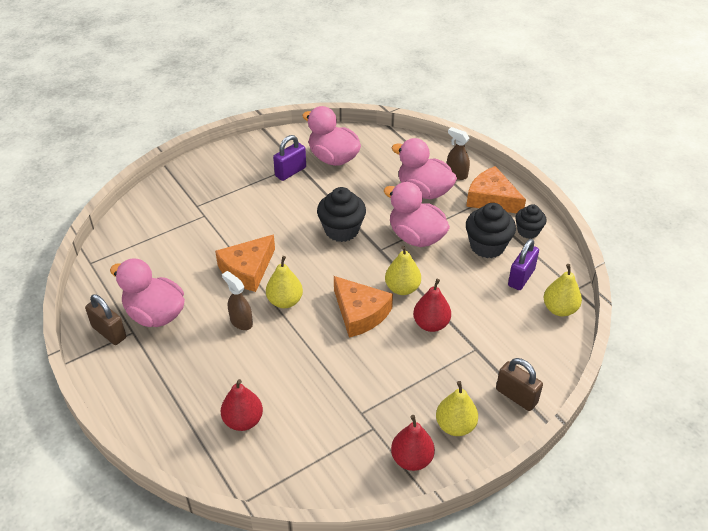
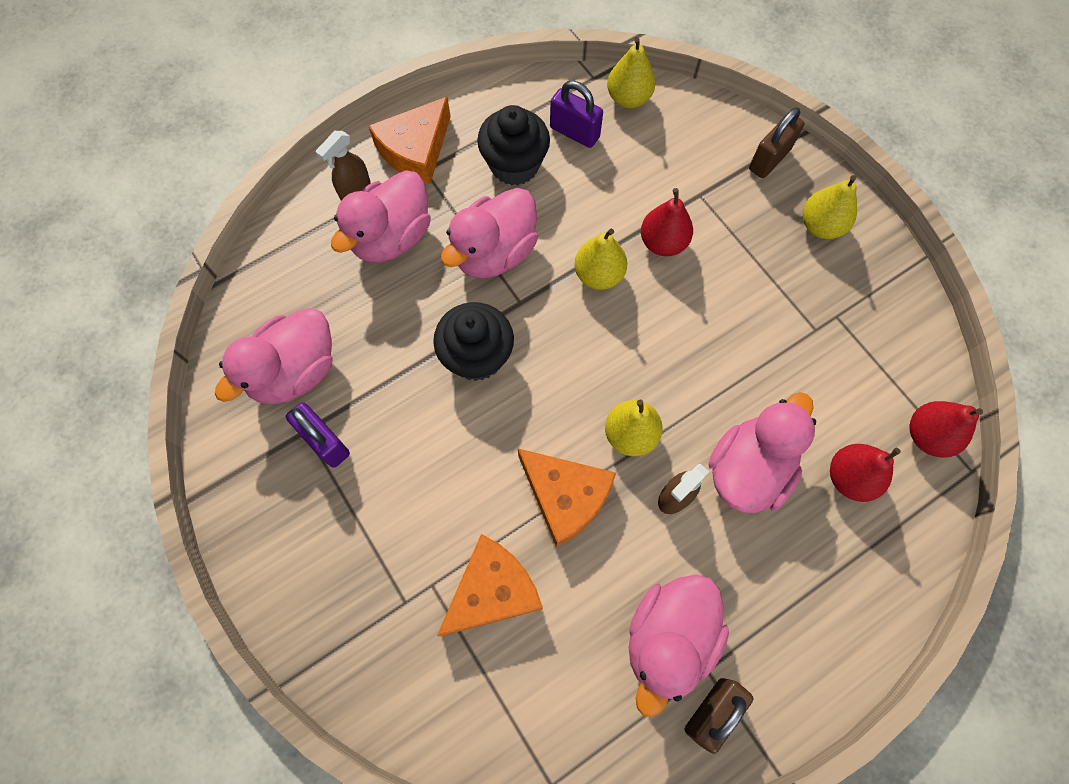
camera: 90 degrees left, 25 degrees up
orange cheese [334,276,393,338] -> orange cheese moved to [437,534,543,636]
red pear [391,415,435,471] -> red pear moved to [909,401,983,458]
black cupcake [515,204,547,239] -> none
none -> pink duck [708,392,816,513]

